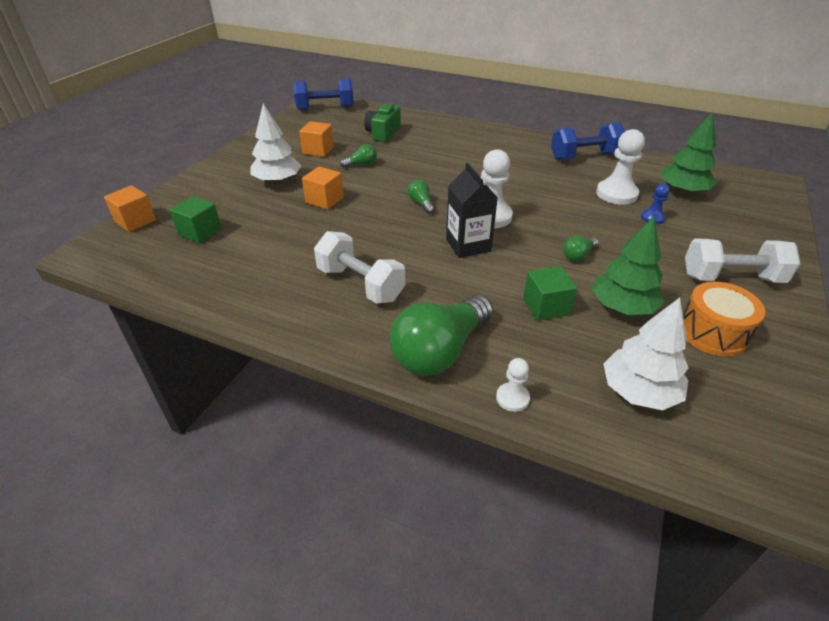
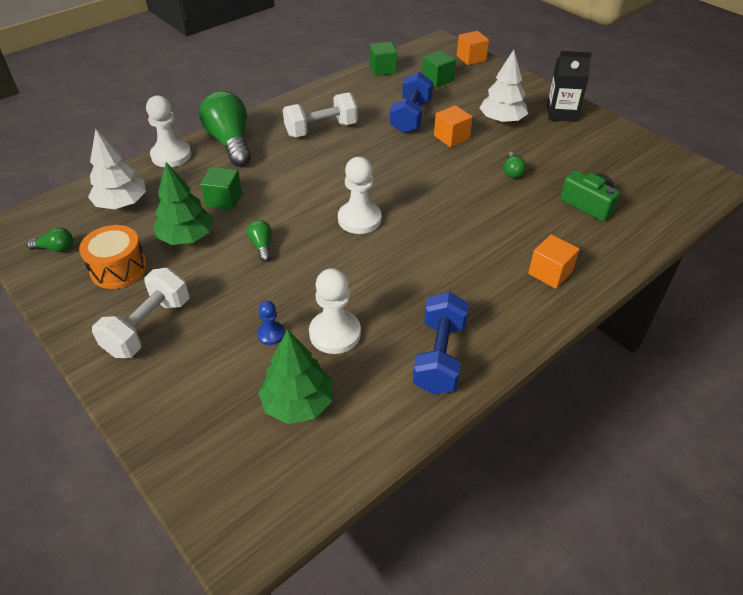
camera: 115 degrees right, 5 degrees up
blue dumbbell [293,78,354,110] -> blue dumbbell moved to [390,72,433,134]
orange cube [299,121,334,157] -> orange cube moved to [528,234,580,289]
green light bulb [408,180,435,214] -> green light bulb moved to [27,228,73,252]
black carton [446,163,498,258] -> black carton moved to [547,51,592,122]
white pawn [496,358,530,412] -> white pawn [146,95,191,167], size x1.88
none -> green cube [370,42,397,76]

